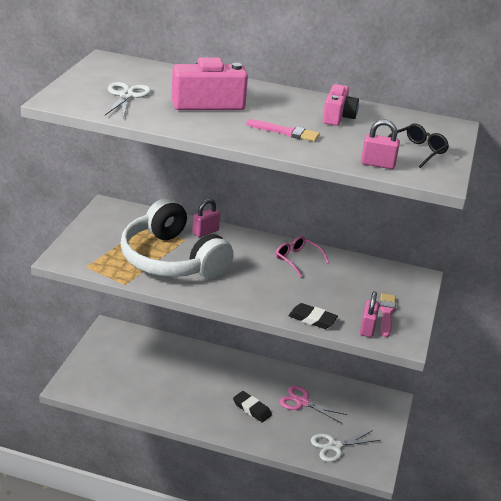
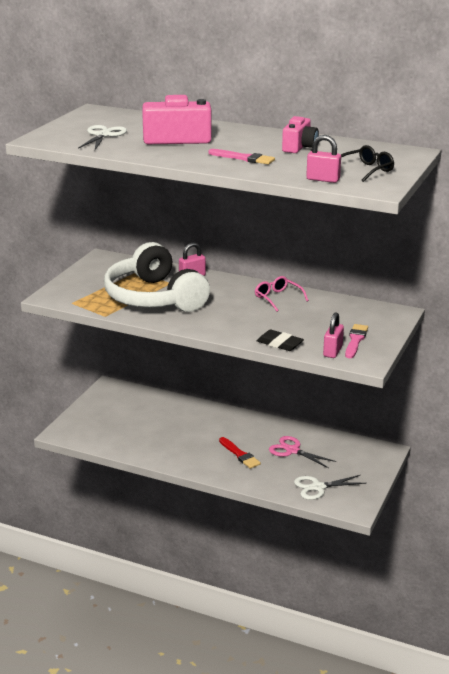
camera: 10 degrees right, 5 degrees down
black eraser [233,391,272,422] -> red brush [219,437,261,469]

